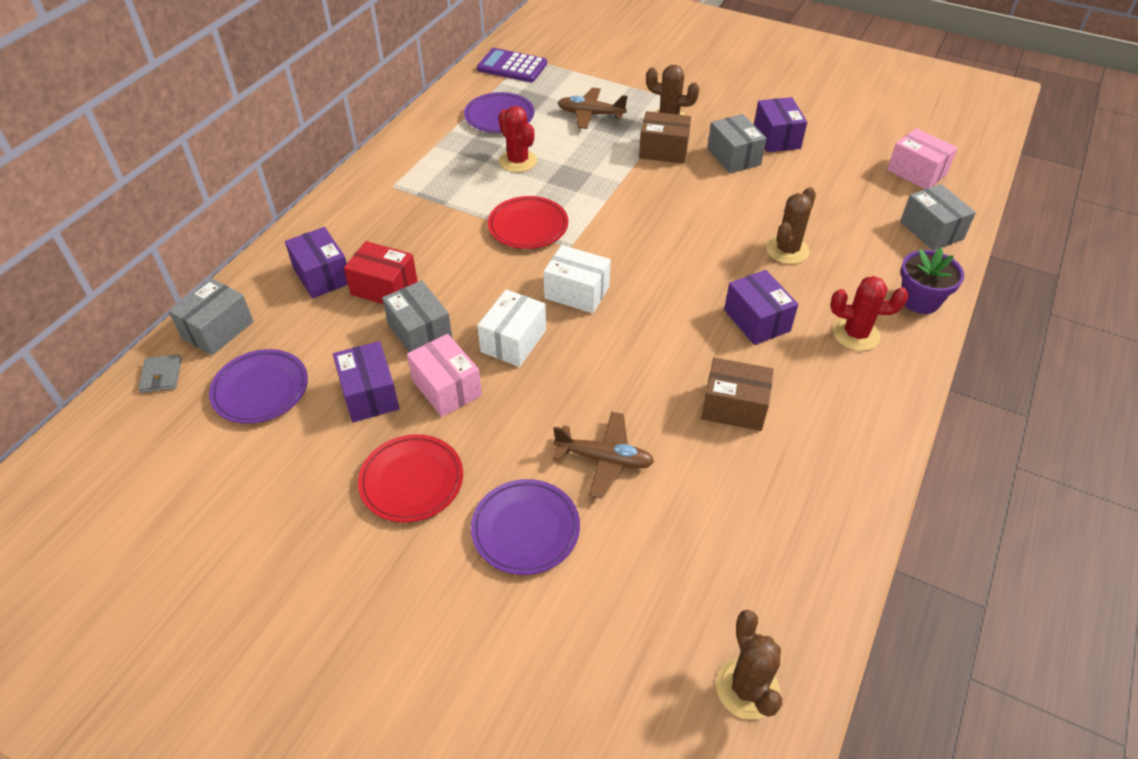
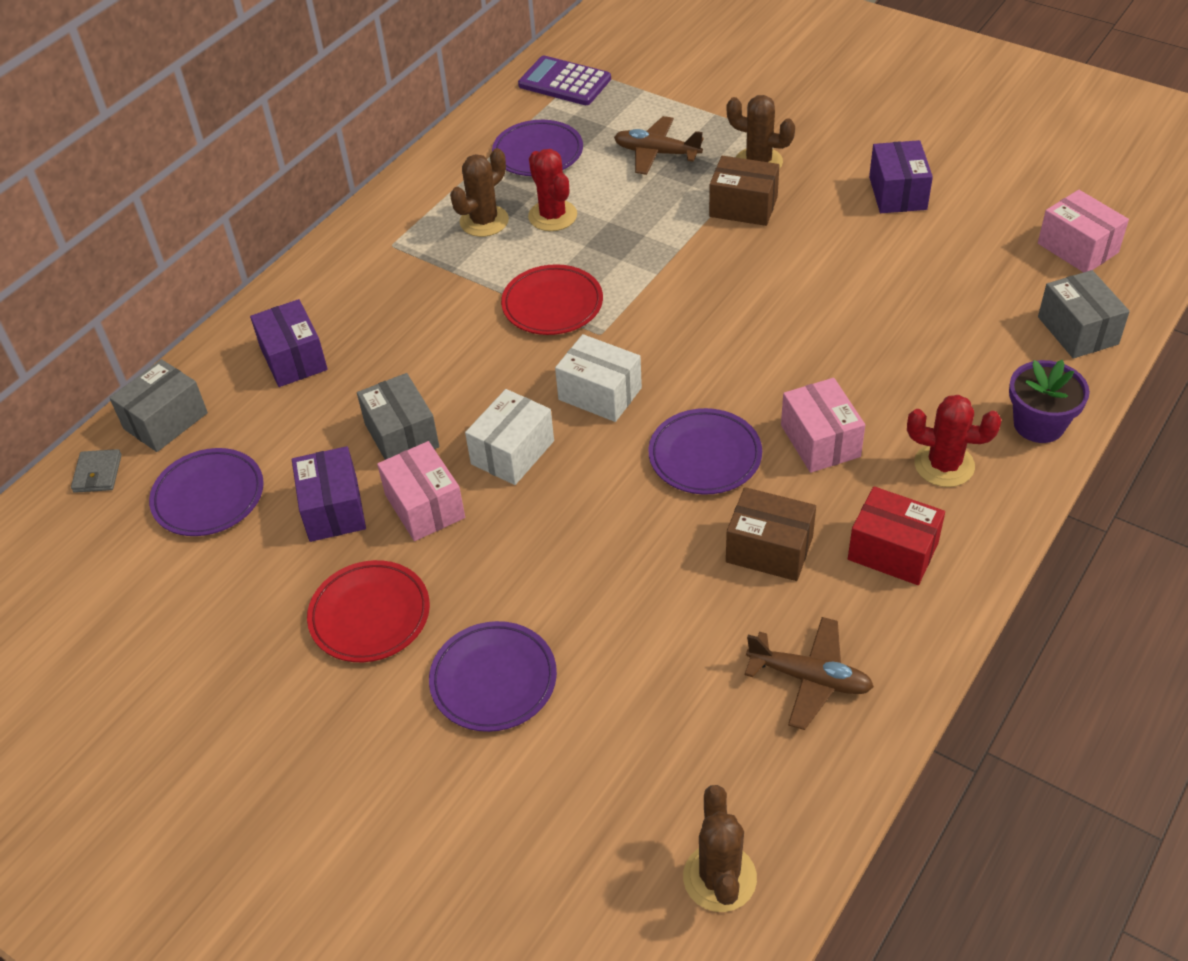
camera: 10 degrees right, 0 degrees up
red box [344,241,417,304] -> red box moved to [848,486,945,585]
brown plane [553,412,654,498] -> brown plane moved to [745,617,874,730]
grey box [707,114,767,174] -> none
purple box [724,270,798,345] -> pink box [781,378,865,473]
brown cactus [766,187,816,264] -> brown cactus moved to [450,148,509,237]
none -> purple plate [648,408,762,495]

